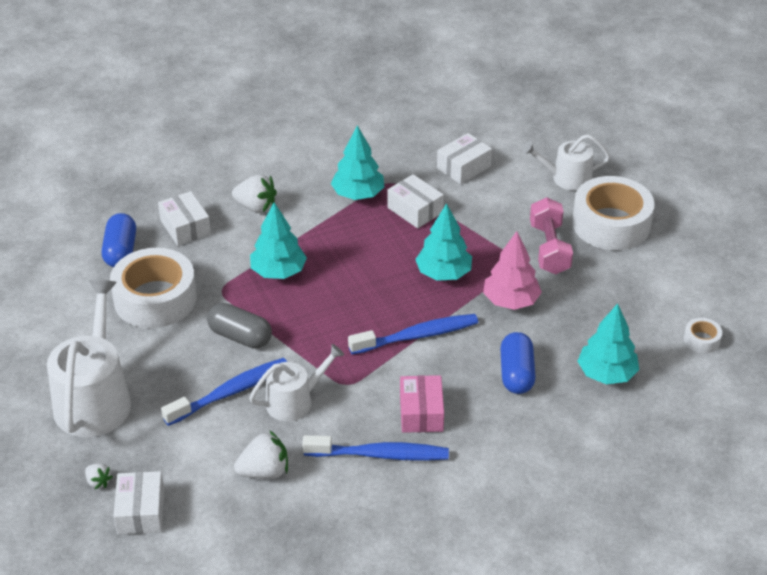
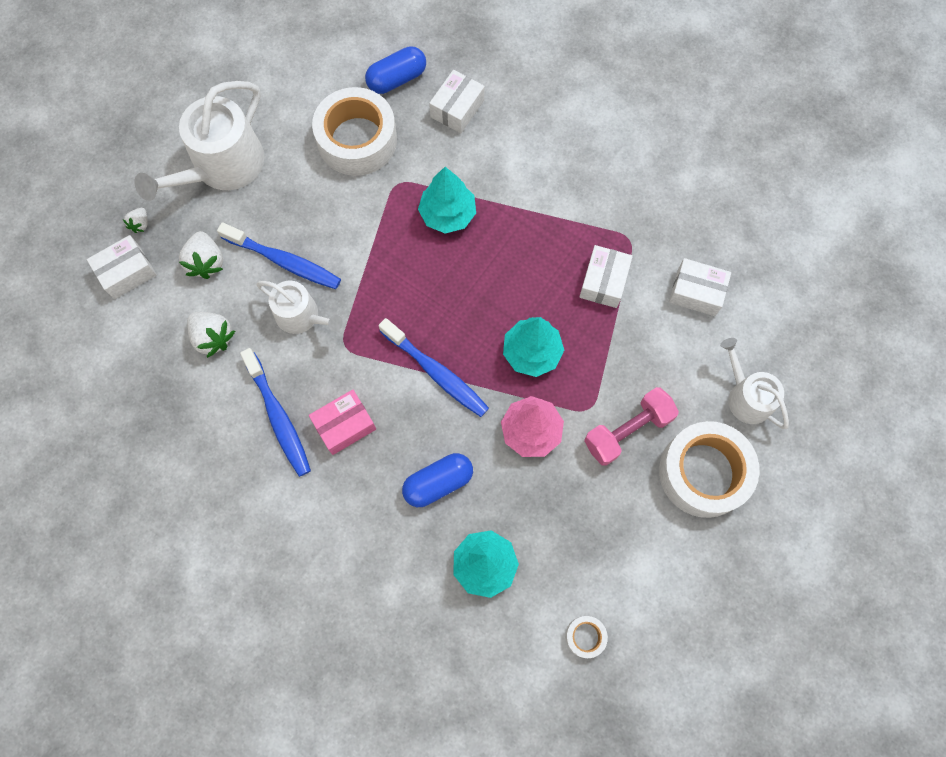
camera: 60 degrees right, 30 degrees up
white watering can [47,279,131,437] -> white watering can turned 150 degrees clockwise [134,81,264,201]
grey capsule [207,303,272,349] -> none
white strawberry [232,174,277,213] -> white strawberry moved to [179,231,223,279]
turquoise tree [331,126,384,200] -> none

